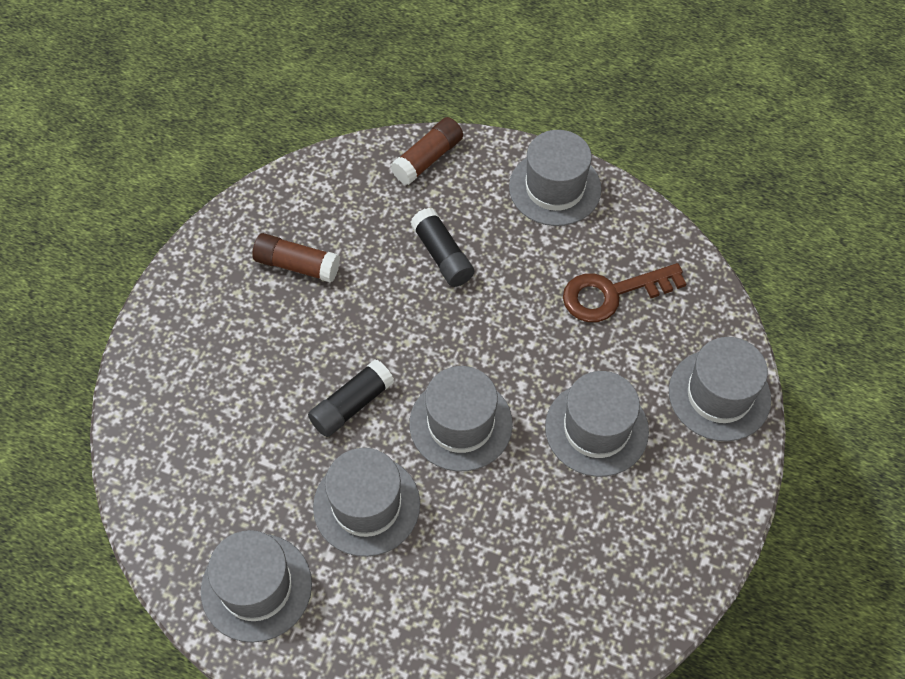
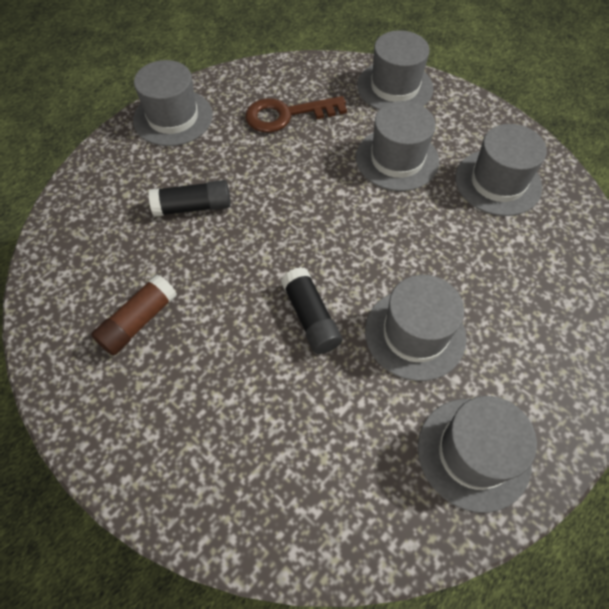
camera: 70 degrees left, 0 degrees up
brown glue stick [390,117,463,185] -> none
grey hat [409,366,513,471] -> grey hat moved to [456,124,547,216]
brown key [563,263,686,322] -> brown key turned 75 degrees clockwise [245,96,347,133]

